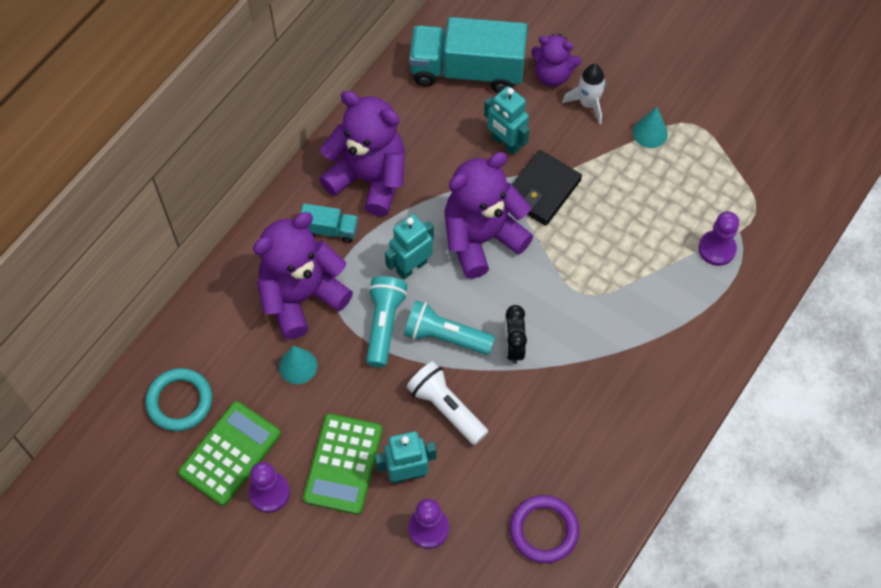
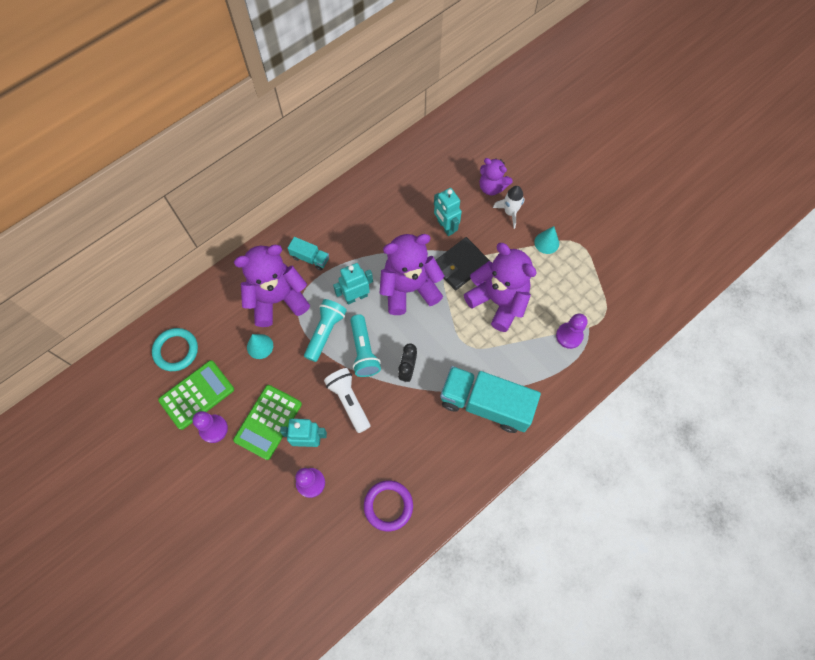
camera: 15 degrees right, 5 degrees up
purple teddy bear [319,91,405,217] -> purple teddy bear moved to [464,243,537,332]
turquoise flashlight [404,300,495,355] -> turquoise flashlight turned 135 degrees counterclockwise [350,314,381,377]
turquoise truck [409,17,527,93] -> turquoise truck moved to [440,366,541,433]

